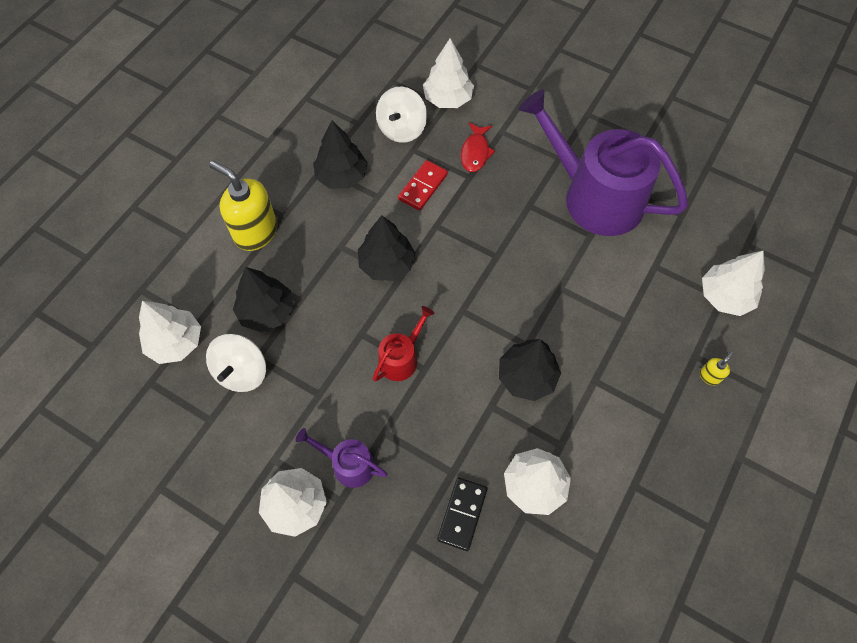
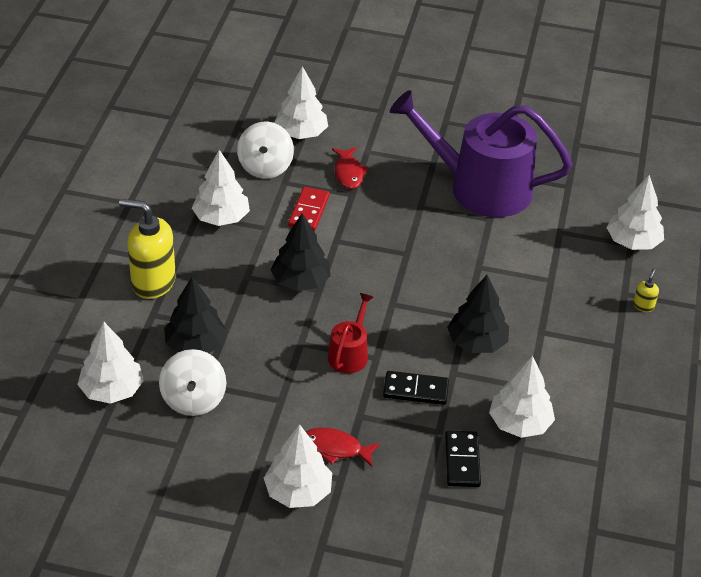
camera: 20 degrees left, 20 degrees down
purple watering can [296,428,388,488] -> red fish [306,428,380,467]
black tree [313,121,368,189] -> white tree [192,150,250,226]
none -> black domino [383,371,449,405]

